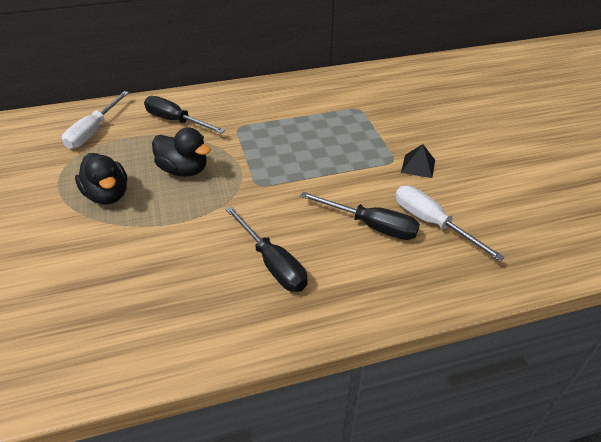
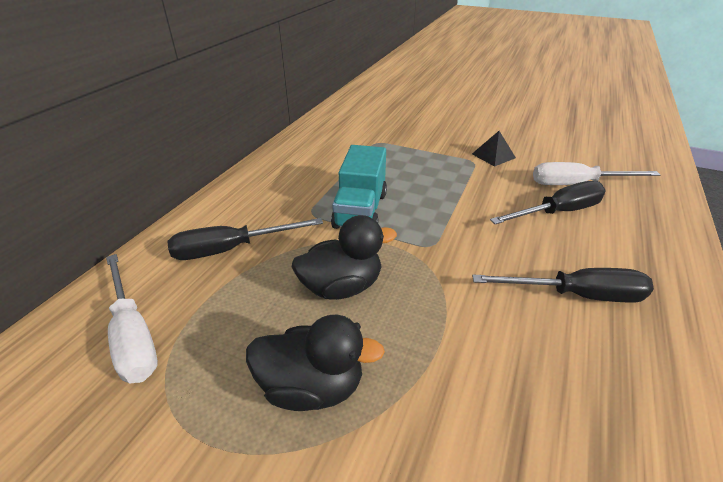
camera: 50 degrees left, 5 degrees down
none -> turquoise truck [331,145,387,229]

